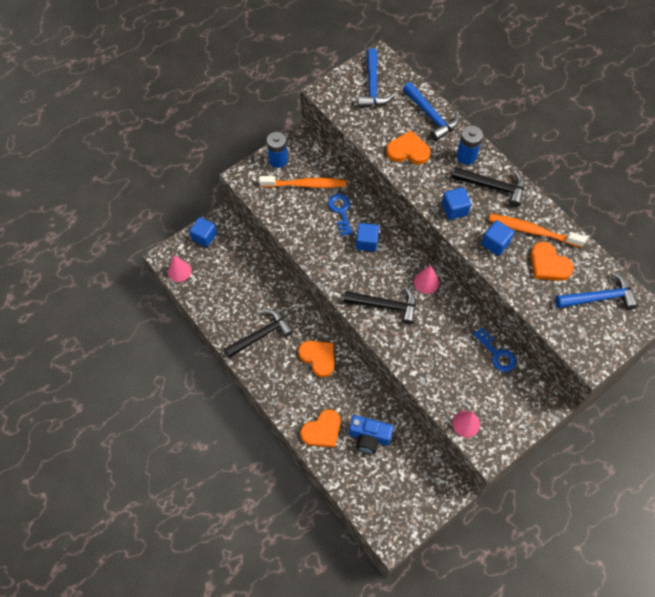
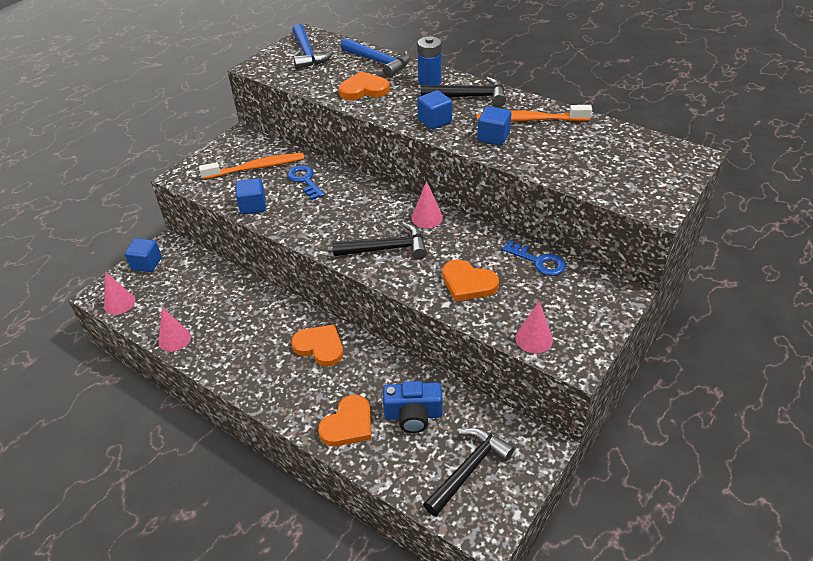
camera: 15 degrees left, 20 degrees down
black hammer [224,309,293,358] -> black hammer moved to [423,428,514,516]
blue battery [267,132,288,168] -> none
blue cube [356,223,379,252] -> blue cube moved to [236,178,266,215]
orange heart [530,242,574,281] -> orange heart moved to [442,260,499,302]
blue hammer [555,272,638,310] -> none
none -> pink cone [159,307,191,352]

